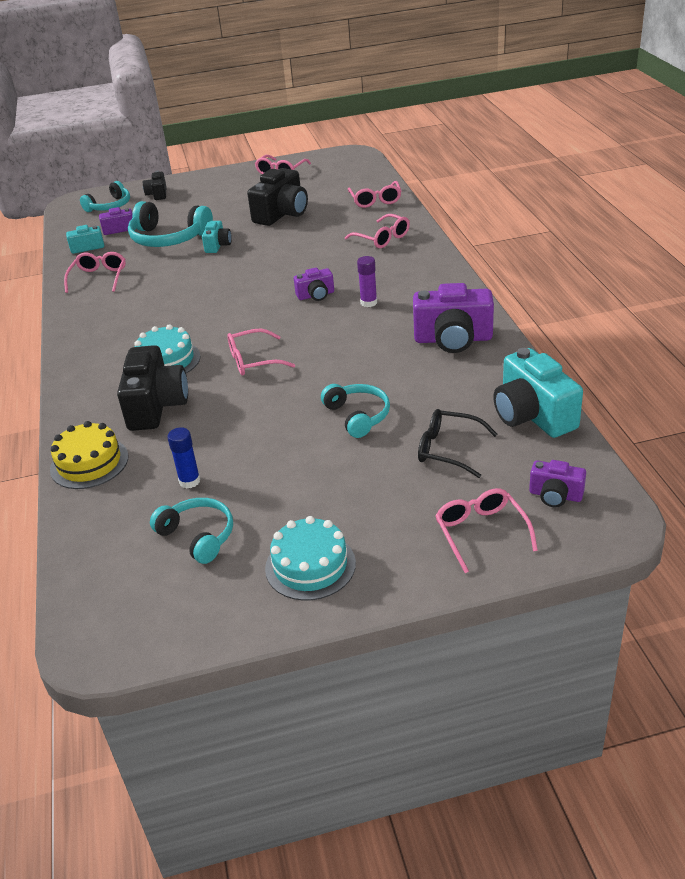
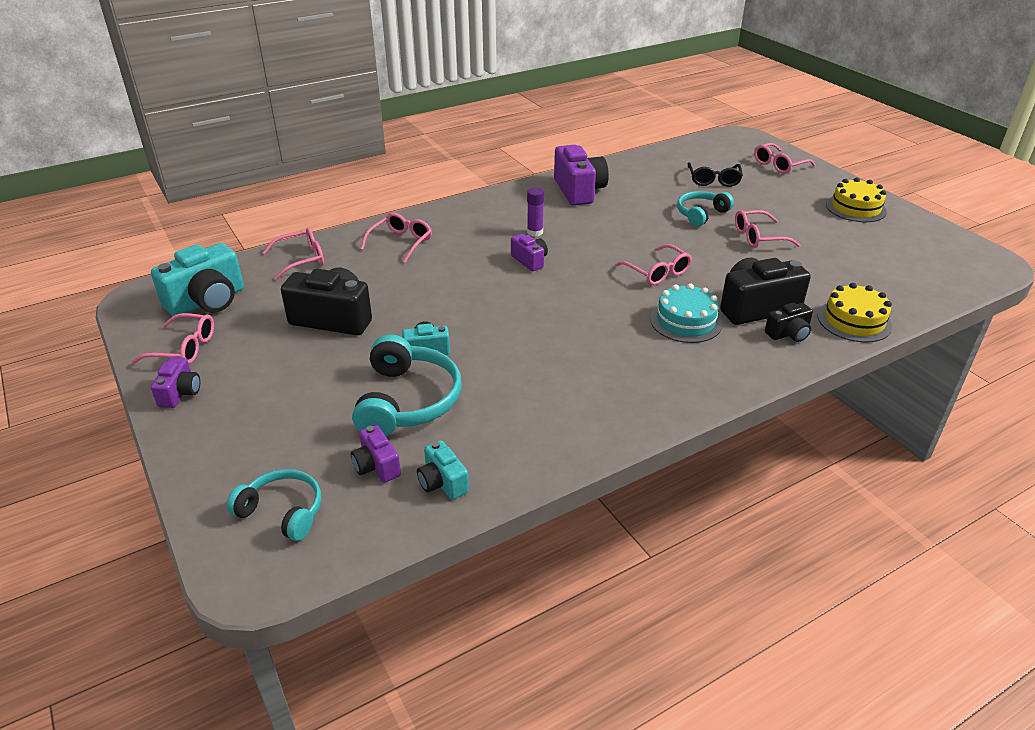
camera: 110 degrees left, 0 degrees up
pink glasses [64,252,126,293] -> pink glasses moved to [735,210,800,248]
black camera [143,171,166,200] -> black camera moved to [765,303,813,342]
turquoise headphones [150,498,233,564] -> none
blue glue stick [167,427,200,488] -> none
turquoise cake [265,516,356,601] -> yellow cake [826,178,887,222]
turquoise camera [493,348,583,438] -> turquoise camera moved to [151,243,244,316]
purple camera [529,460,586,507] -> purple camera moved to [151,357,200,408]

